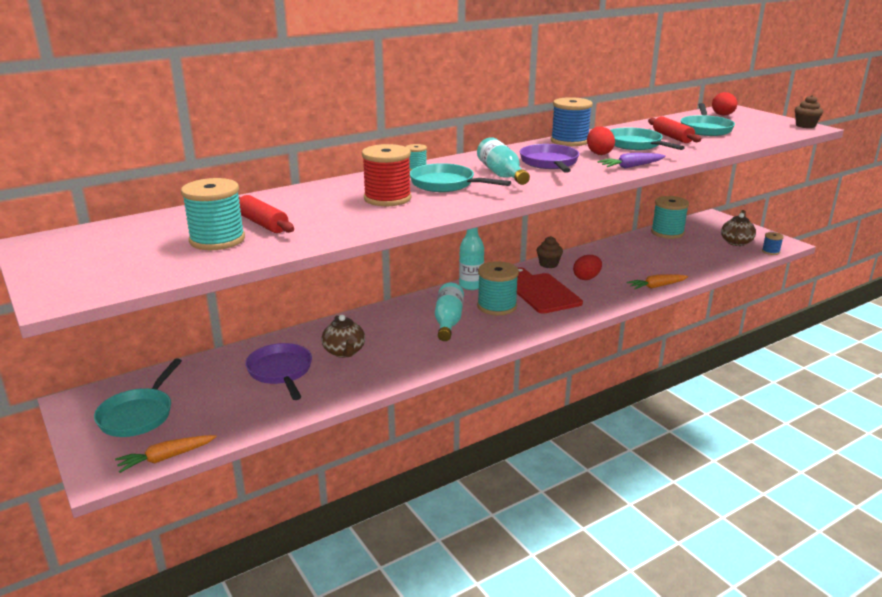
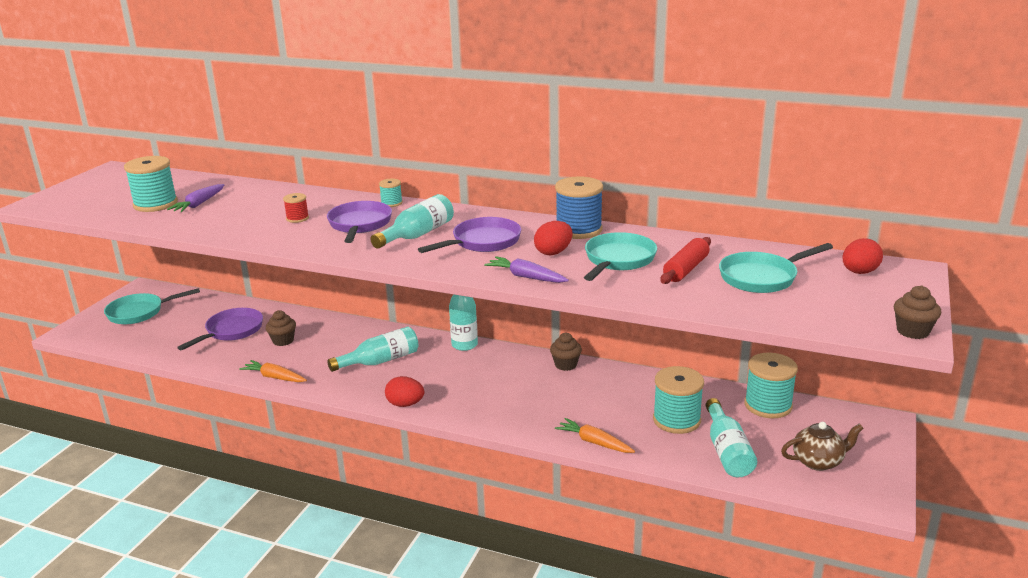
camera: 55 degrees right, 0 degrees up
orange carrot [115,435,216,473] -> orange carrot moved to [239,360,307,382]
red rolling pin [239,195,294,233] -> purple carrot [167,184,224,212]
brown teapot [321,315,365,358] -> brown cupcake [266,310,296,346]
red spool [362,144,412,206] -> red spool [283,193,309,223], size x0.50
turquoise pan [409,163,511,192] -> purple pan [327,201,392,243]
turquoise spool [477,261,519,315] -> turquoise spool moved to [653,366,704,434]
red cutting board [517,267,583,314] -> none
red egg [573,255,602,280] -> red egg moved to [385,376,424,407]
blue spool [762,232,784,255] -> none
none -> turquoise bottle [706,398,757,477]

